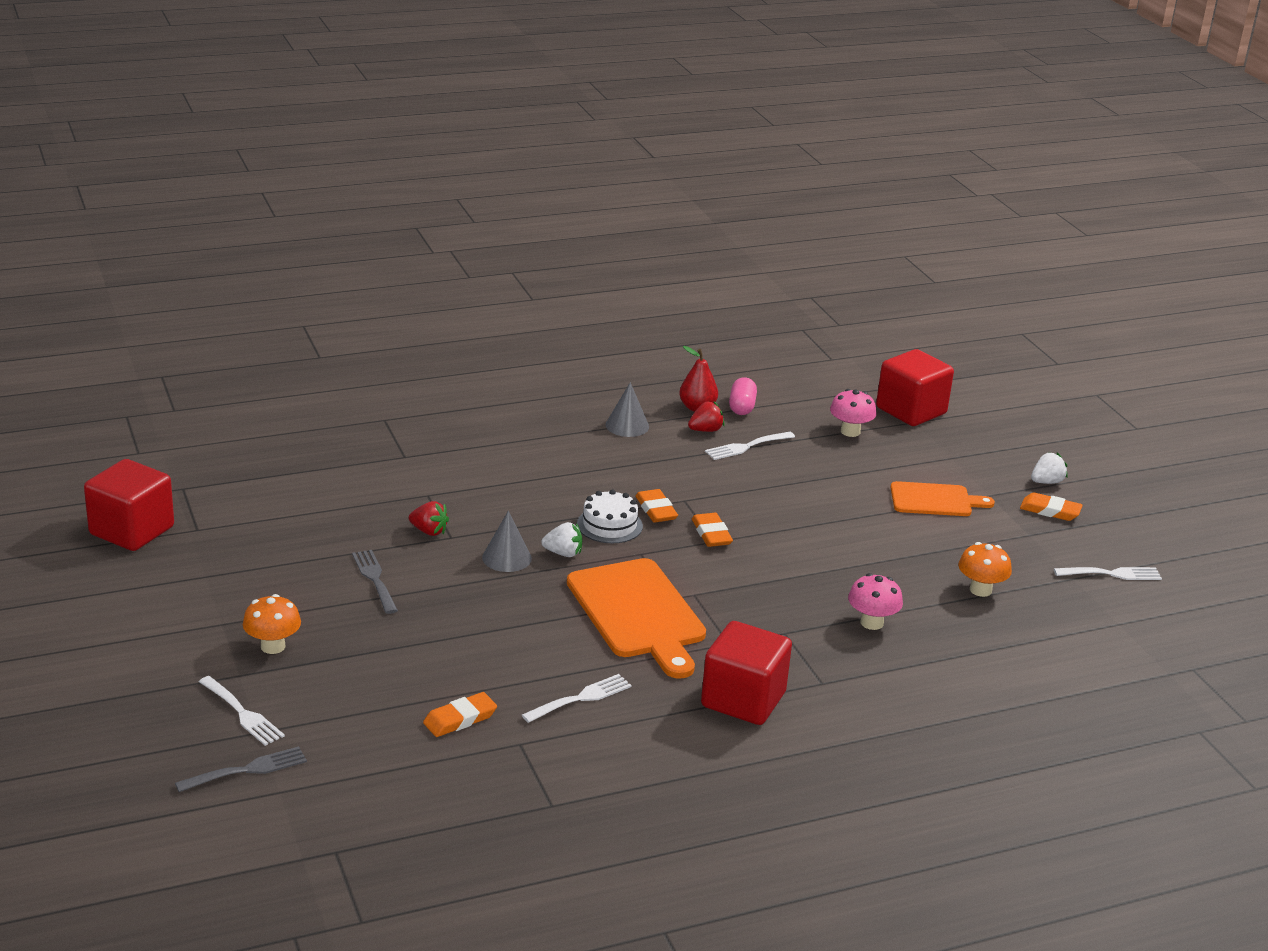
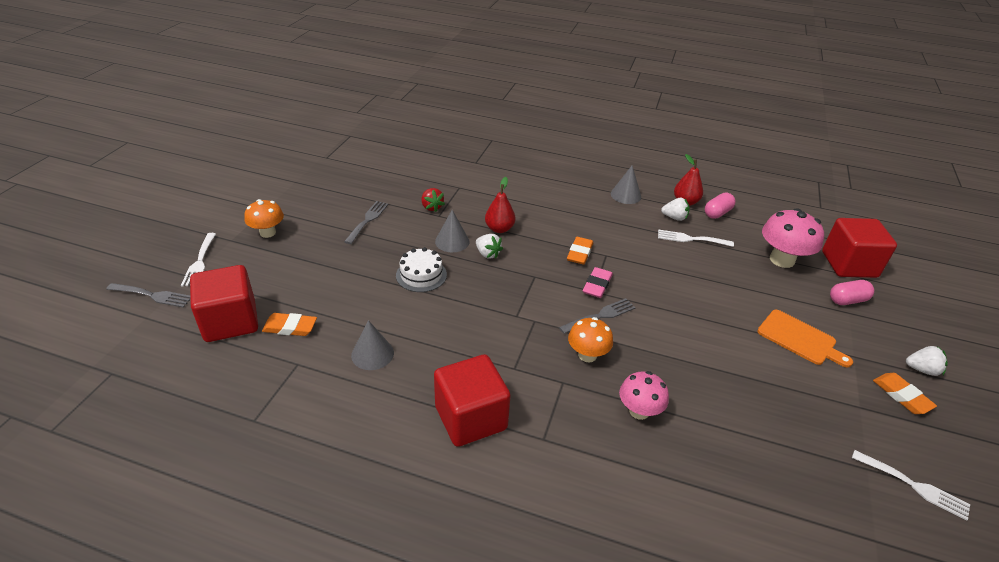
camera: 40 degrees right, 10 degrees up
red cube [84,459,174,551] -> red cube moved to [190,265,258,342]
white fork [522,674,632,723] -> grey cone [351,320,394,370]
orange cutting board [567,558,706,679] -> none
white cake [577,489,643,543] -> white cake moved to [396,247,447,292]
red strawberry [688,401,724,432] -> white strawberry [661,198,690,221]
orange eraser [692,513,733,547] -> pink eraser [583,267,613,298]
pink mushroom [830,389,876,437] -> pink mushroom [762,208,824,268], size x1.54
orange mushroom [958,542,1012,597] -> orange mushroom moved to [568,317,613,362]
none -> red pear [485,177,515,233]
none -> grey fork [559,298,636,334]
none -> pink capsule [830,280,874,305]

